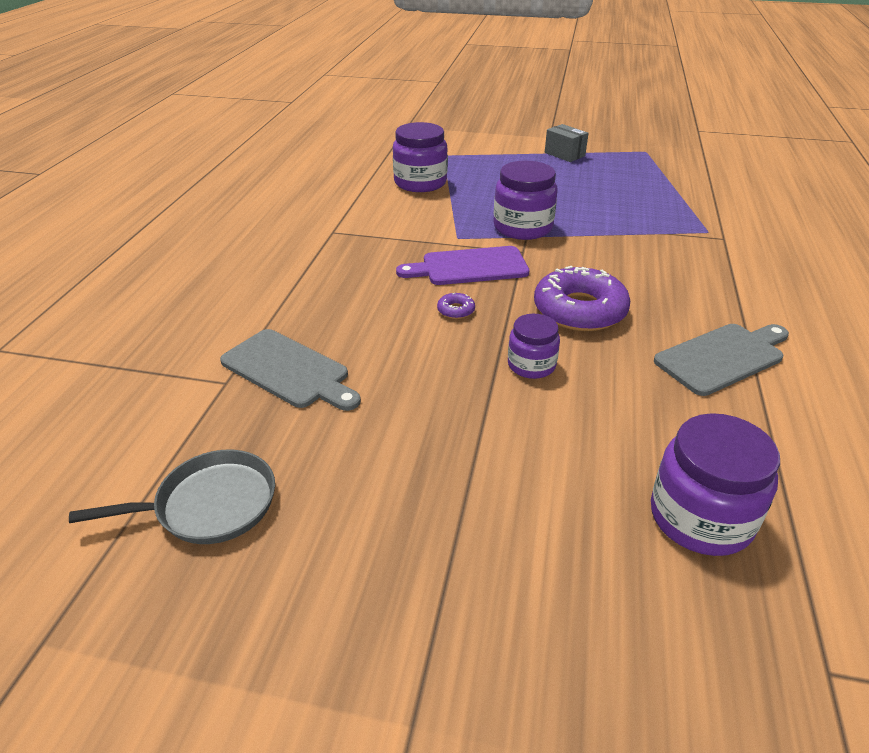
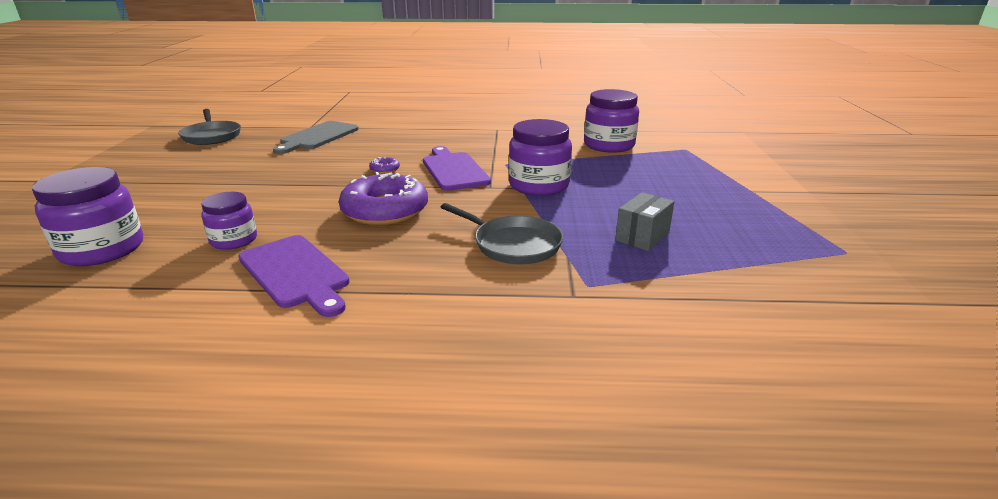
camera: 80 degrees right, 10 degrees down
purple jar [508,314,560,379] -> purple jar moved to [201,192,257,250]
grey box [545,124,588,162] -> grey box moved to [615,192,674,251]
grey cutting board [654,324,789,396] -> purple cutting board [239,235,350,317]
none -> grey pan [441,203,563,264]

